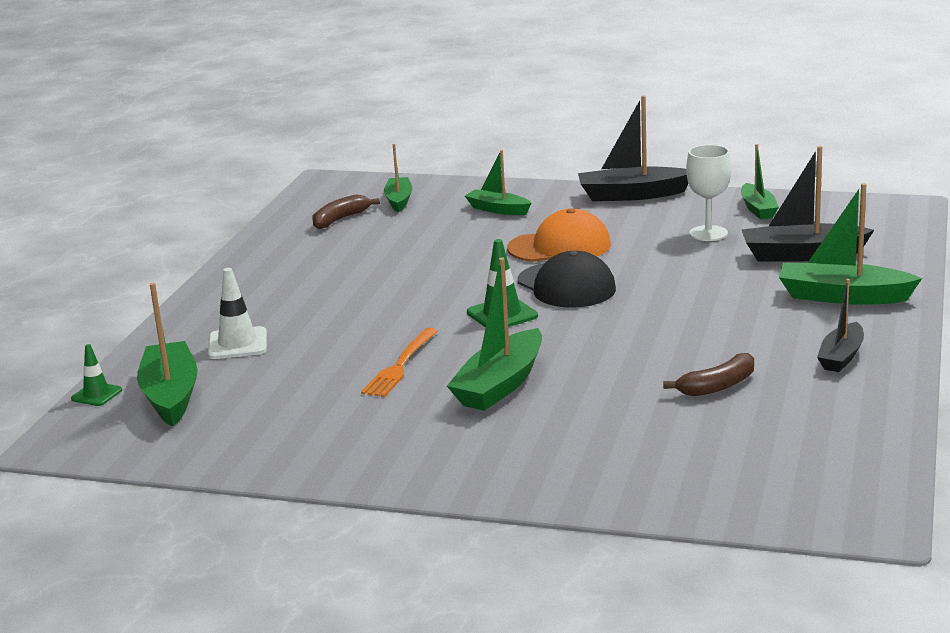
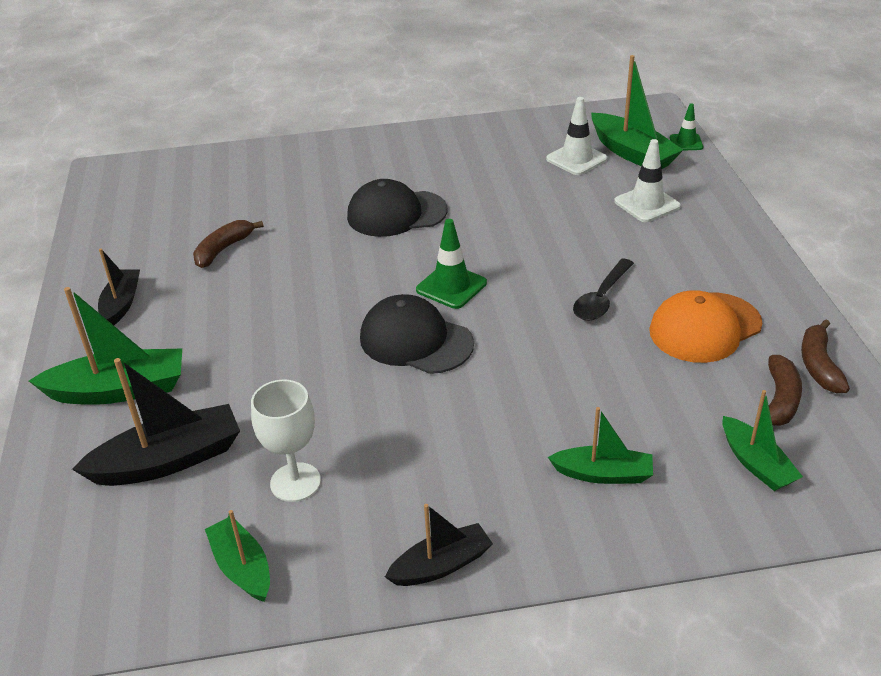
camera: 155 degrees right, 15 degrees up
orange fork [361,328,438,397] -> none
green boat [447,258,542,411] -> black cap [347,179,448,237]
orange cap [507,208,611,262] -> orange cap moved to [649,290,762,363]
black boat [578,95,688,201] -> black boat [385,504,493,586], size x0.62
none -> white traffic cone [546,97,608,175]
none -> black spoon [573,259,634,321]
none -> brown banana [801,319,850,393]

